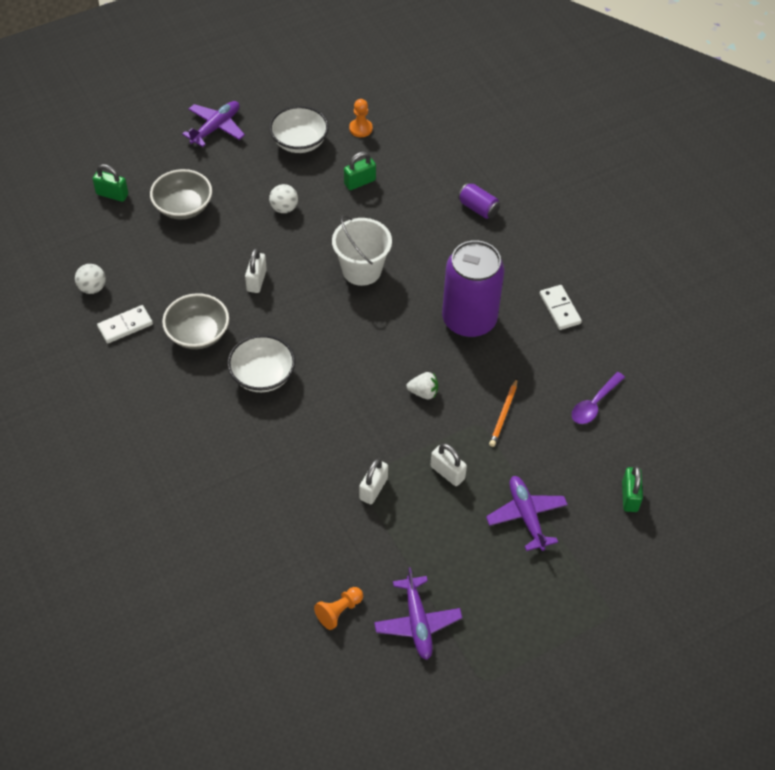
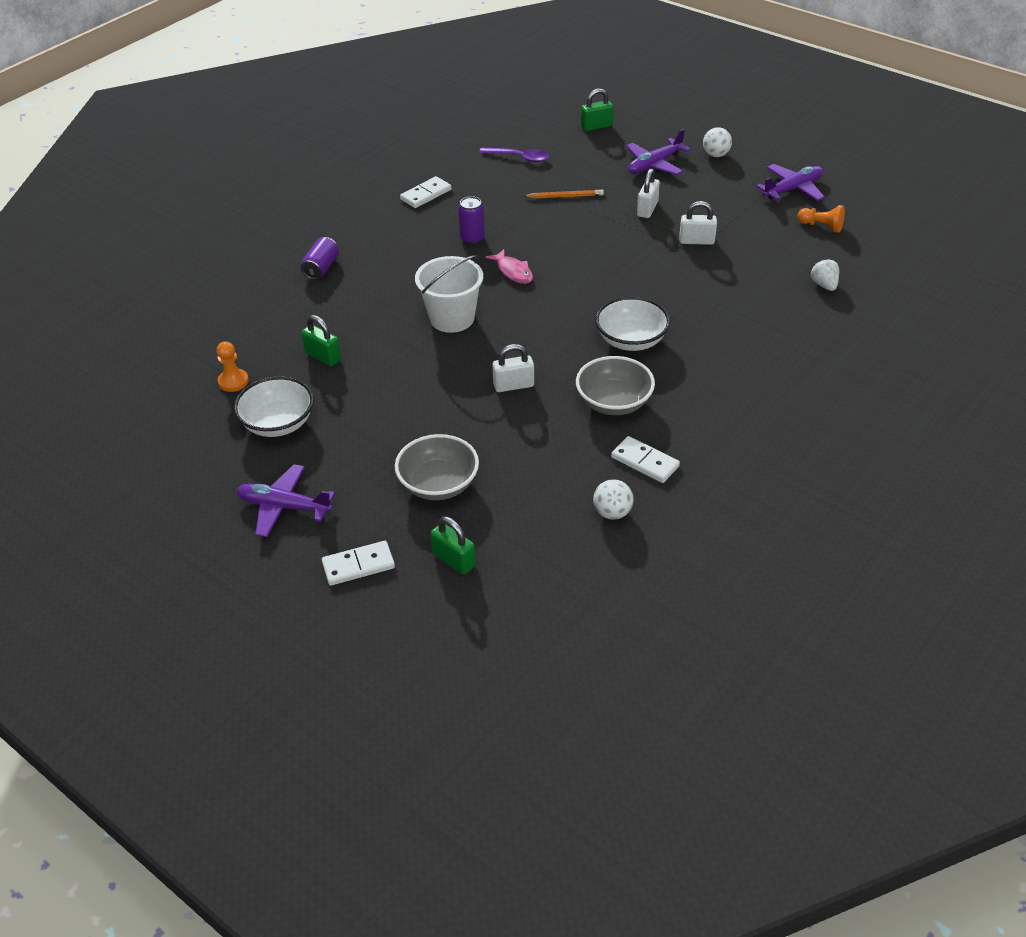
camera: 110 degrees left, 10 degrees down
green padlock [93,164,128,202] -> green padlock turned 45 degrees counterclockwise [430,516,476,575]
white ball [269,184,298,213] -> white ball moved to [703,127,732,157]
white strawberry [406,372,438,399] -> white strawberry moved to [810,258,839,291]
purple can [442,240,505,337] -> purple can [458,196,485,244], size x0.44
none -> white domino [322,541,395,586]
none -> pink fish [486,249,533,284]

